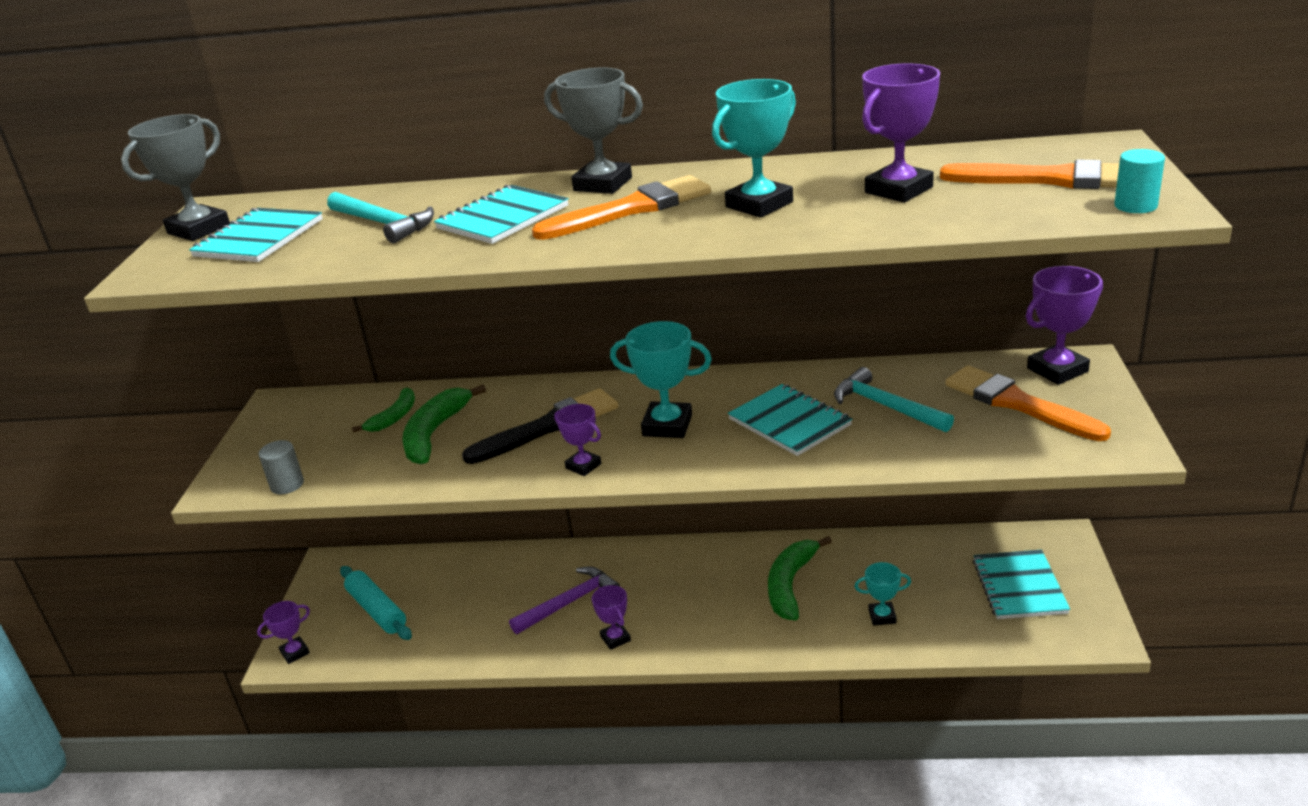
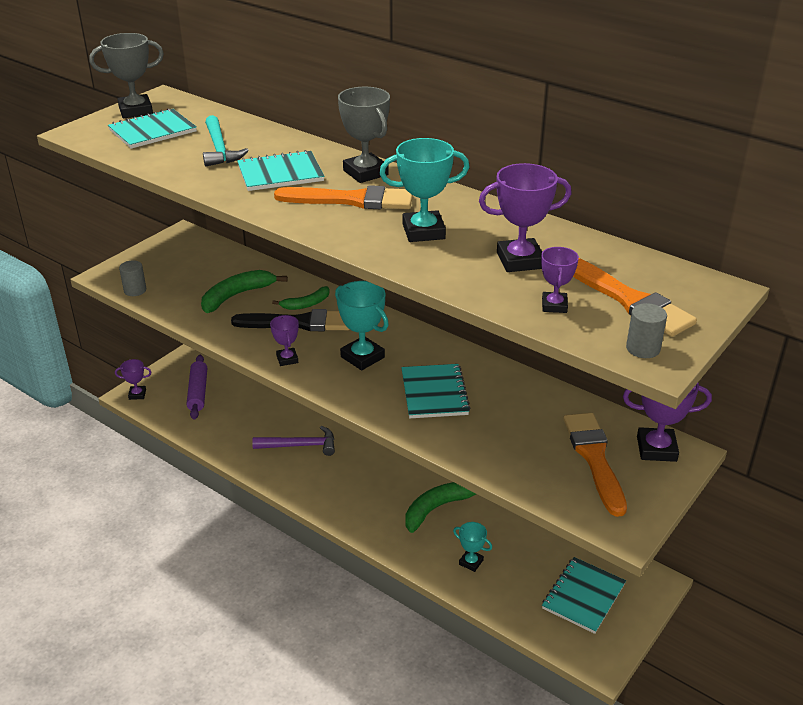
camera: 30 degrees right, 5 degrees up
turquoise rolling pin [340,566,412,640] -> purple rolling pin [186,355,207,420]
green banana [352,387,415,432] -> green banana moved to [272,286,330,310]
purple trophy [592,585,631,650] -> purple trophy moved to [541,247,579,313]
turquoise hammer [834,367,954,432] -> none
turquoise cylinder [1114,149,1165,213] -> grey cylinder [626,303,667,358]

